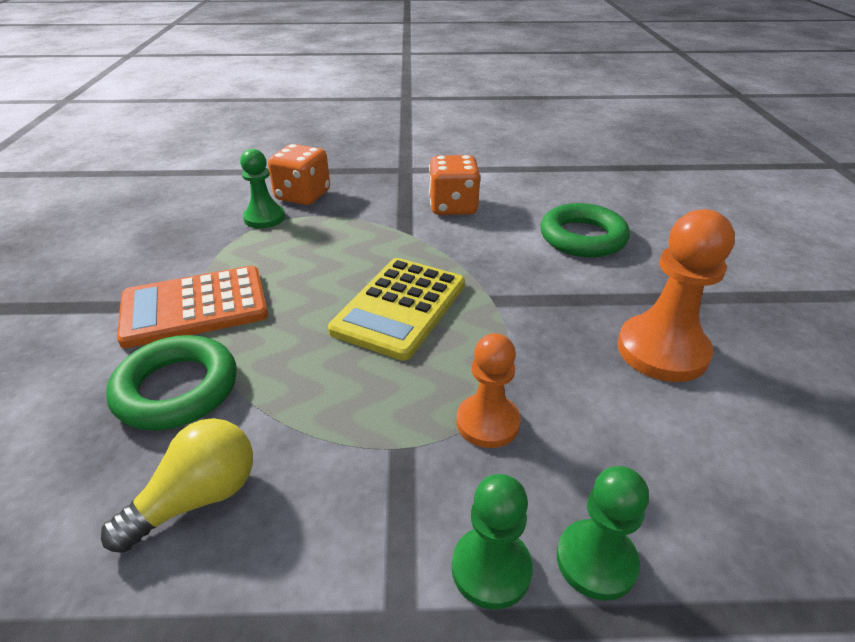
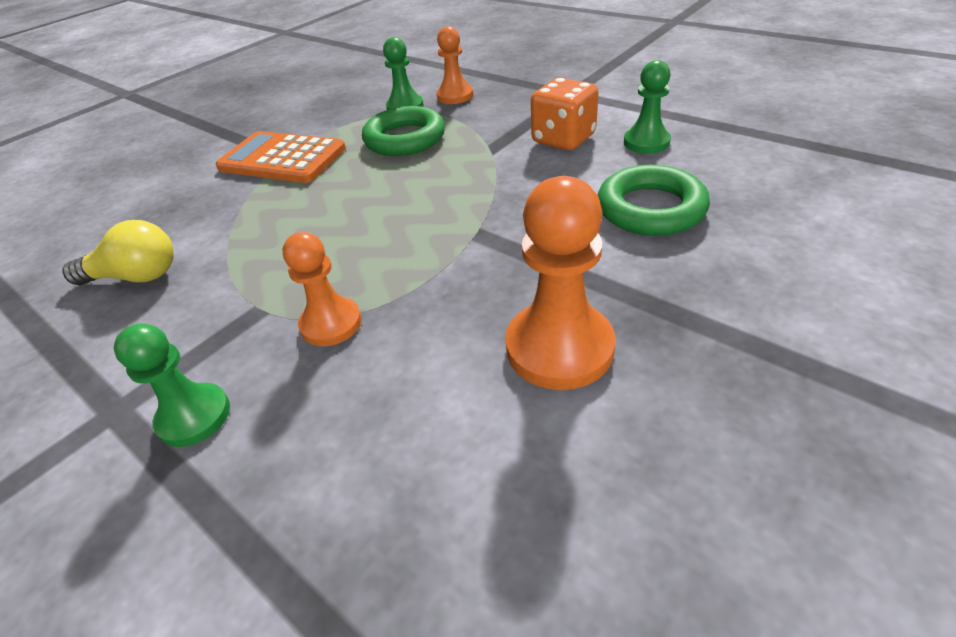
camera: 45 degrees right, 5 degrees up
green ring [106,335,237,431] -> green ring moved to [362,106,445,156]
orange dice [268,144,330,205] -> orange pawn [436,26,473,104]
yellow calculator [328,258,465,361] -> none
green pawn [557,466,649,601] -> green pawn moved to [624,60,671,154]

